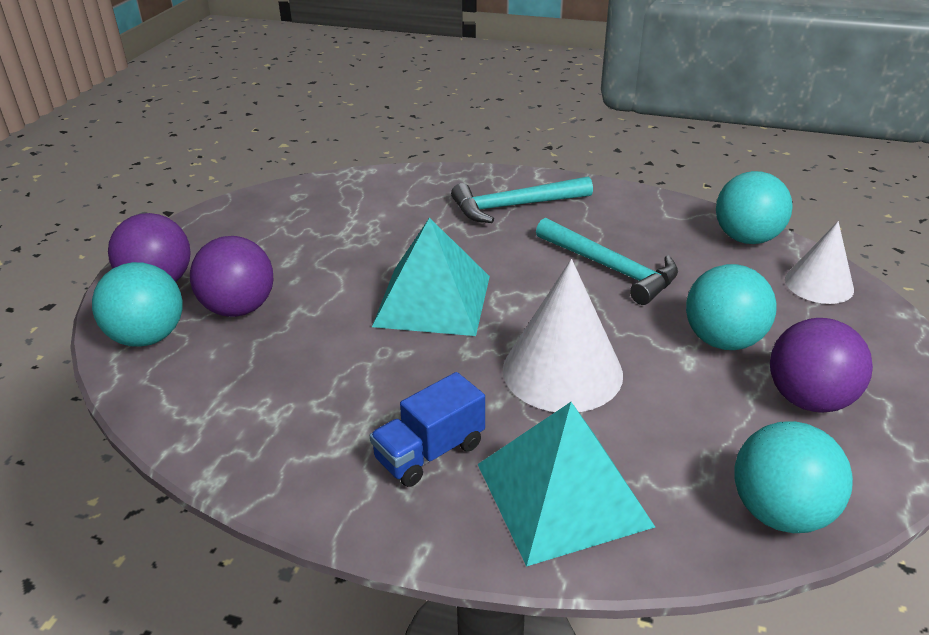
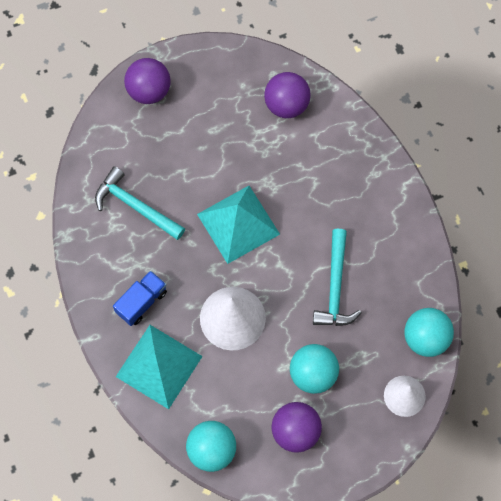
camera: 50 degrees right, 35 degrees up
turquoise ball [92,262,183,347] -> none
purple ball [190,236,273,317] -> purple ball moved to [264,72,311,118]
blue truck [370,372,485,487] -> blue truck turned 120 degrees clockwise [113,271,167,326]
turquoise hammer [451,176,593,223] -> turquoise hammer moved to [95,166,185,240]

